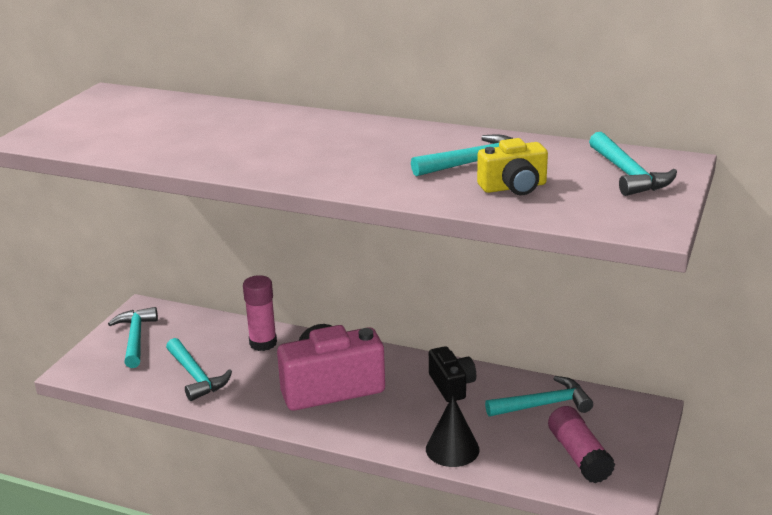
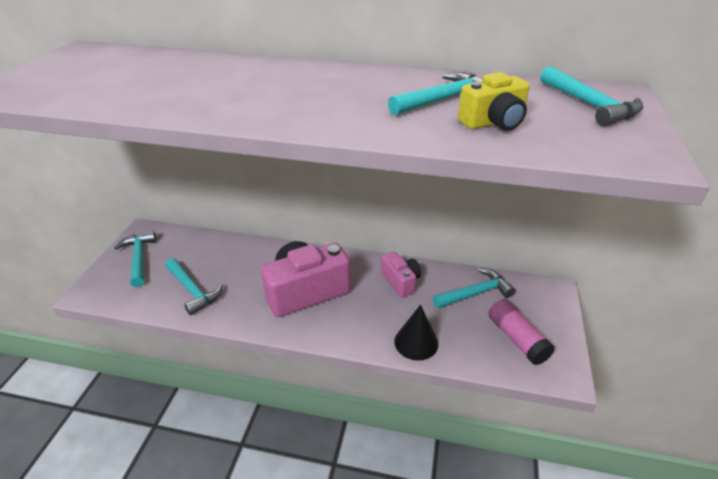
camera: 10 degrees left, 10 degrees up
pink glue stick [243,275,277,351] -> none
black camera [429,346,476,402] -> pink camera [381,252,421,297]

